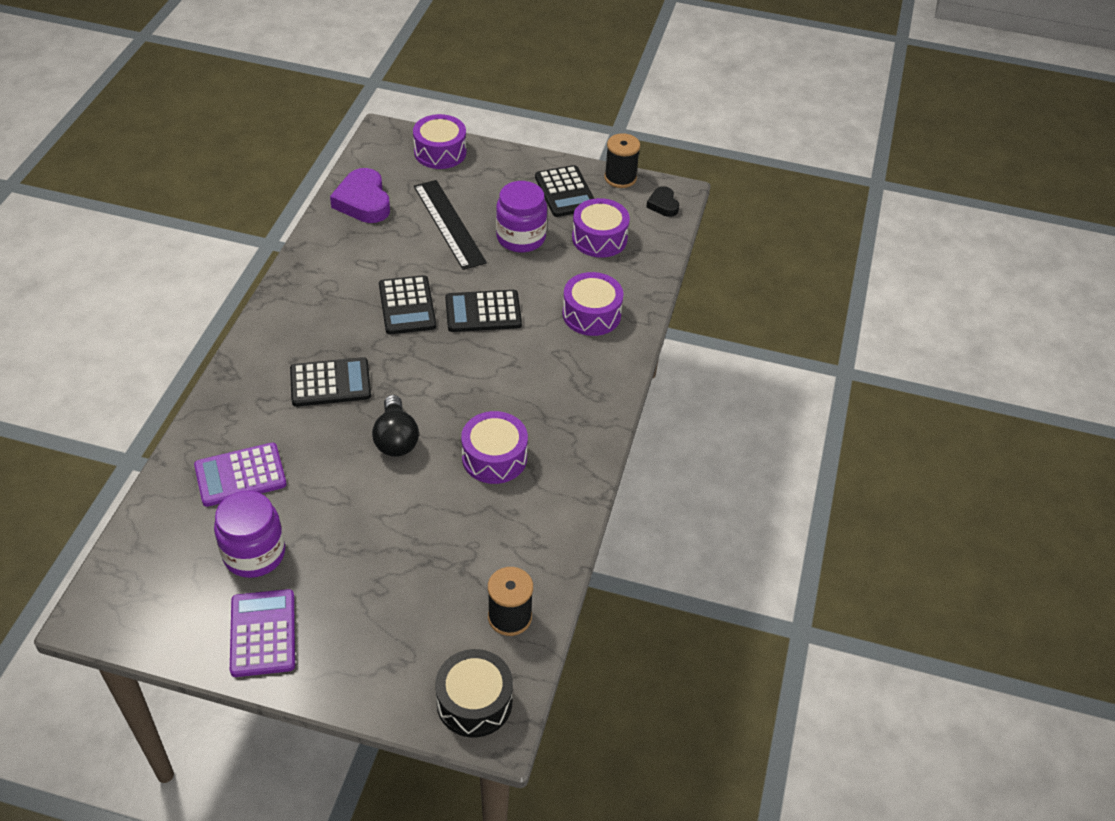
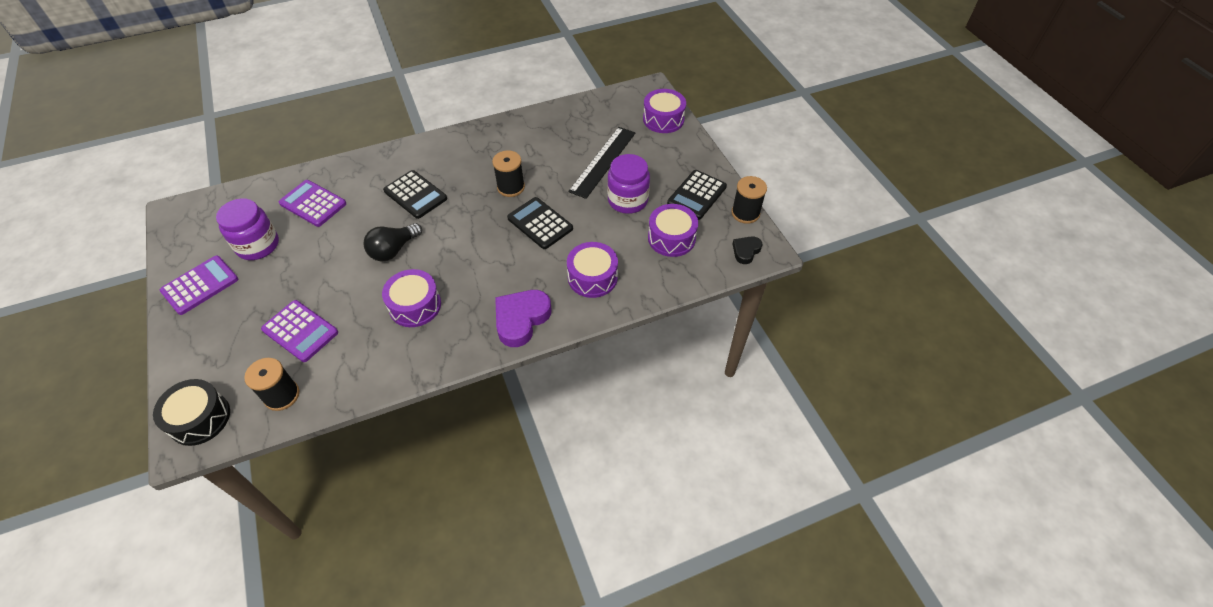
camera: 55 degrees right, 5 degrees up
purple heart [330,168,390,223] -> purple heart moved to [495,290,551,347]
black calculator [379,275,436,334] -> black spool [492,150,525,197]
none -> purple calculator [261,300,338,362]

